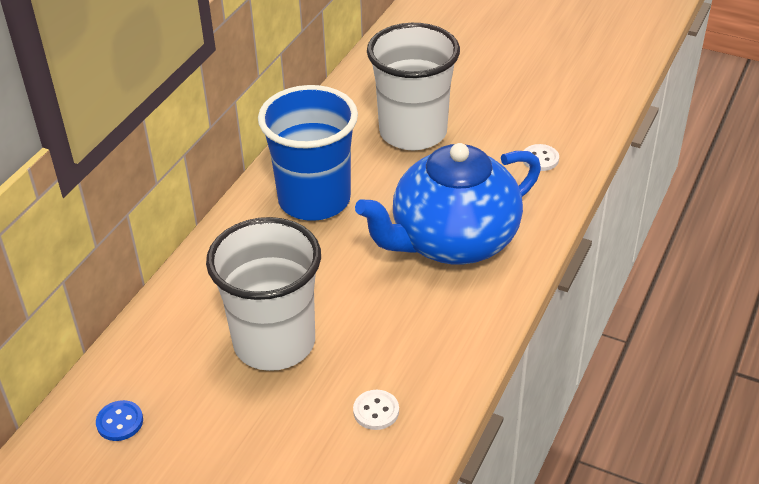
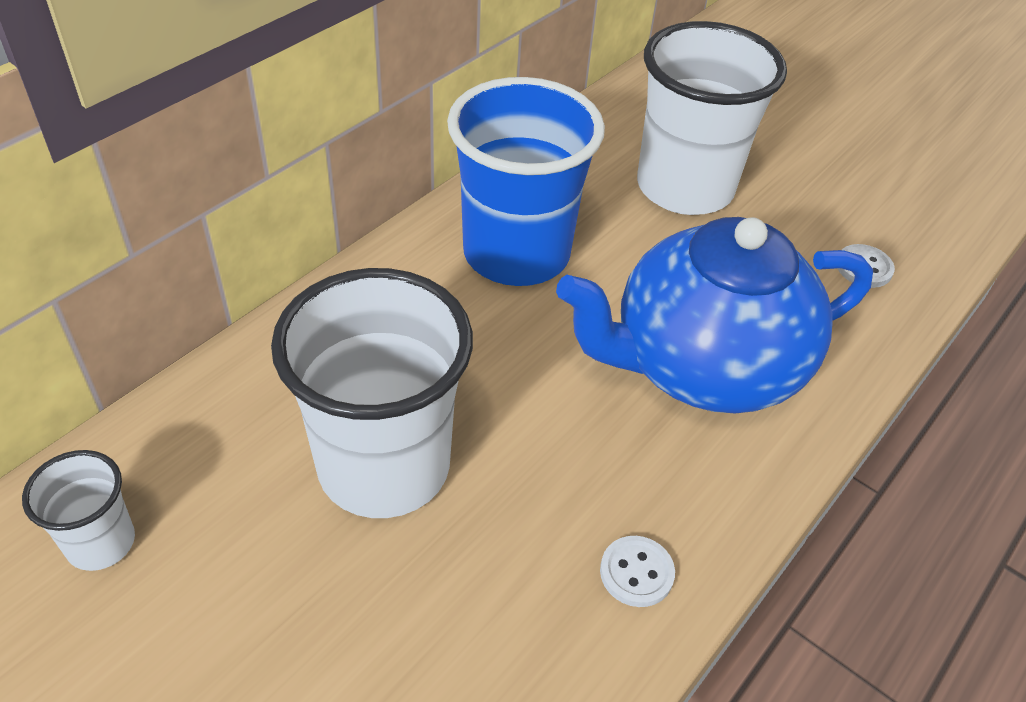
camera: 10 degrees right, 5 degrees up
blue button [96,400,143,441] -> white cup [22,450,135,571]
white button [353,390,399,430] -> white button moved to [600,536,675,607]

